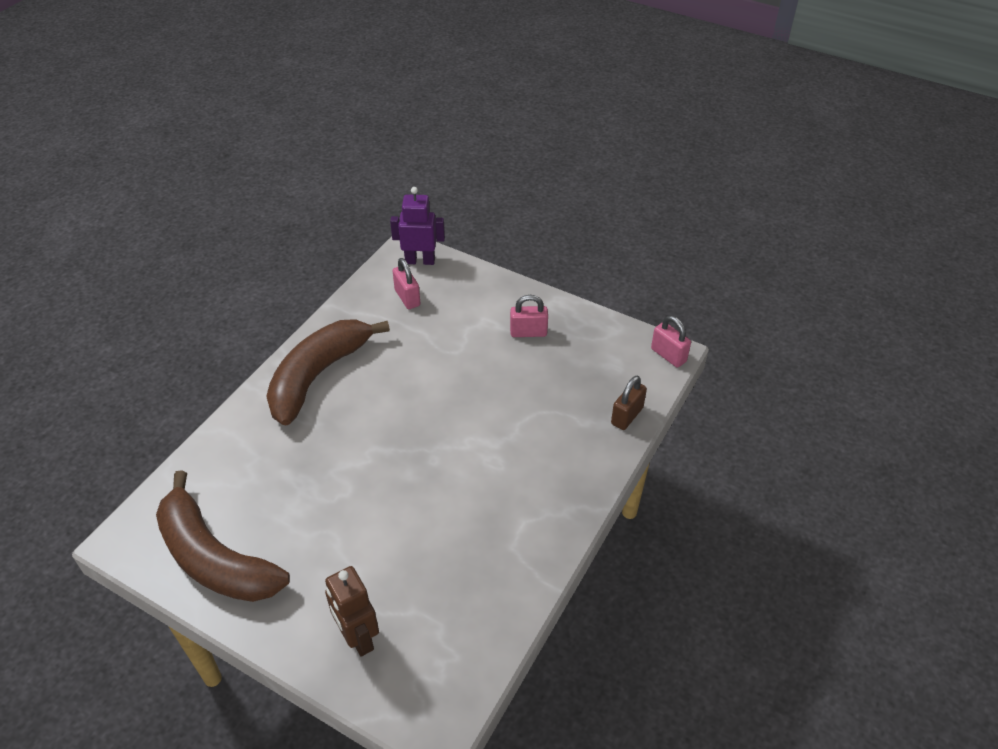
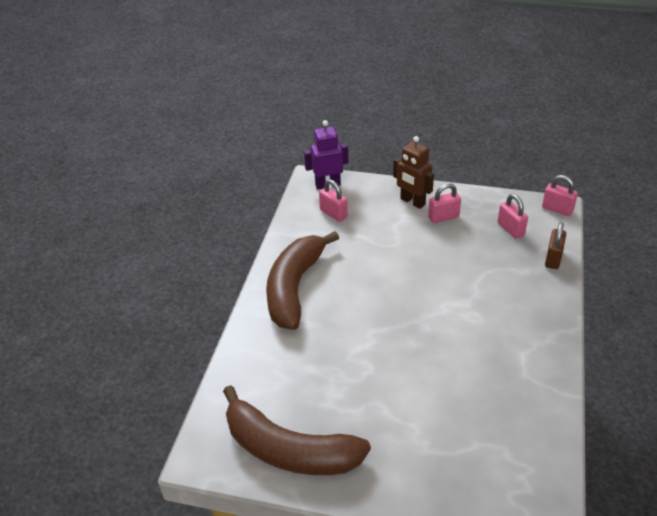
camera: 15 degrees left, 5 degrees down
brown robot [325,566,379,657] -> brown robot moved to [393,136,434,209]
none -> pink padlock [497,194,528,239]

